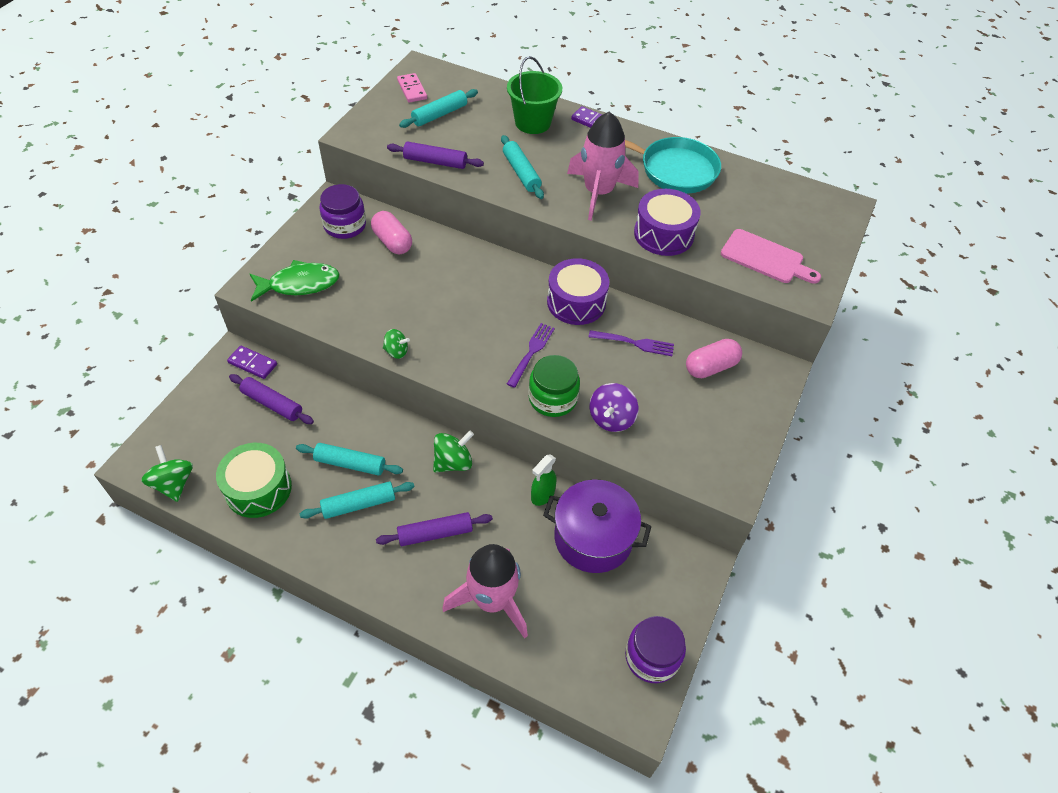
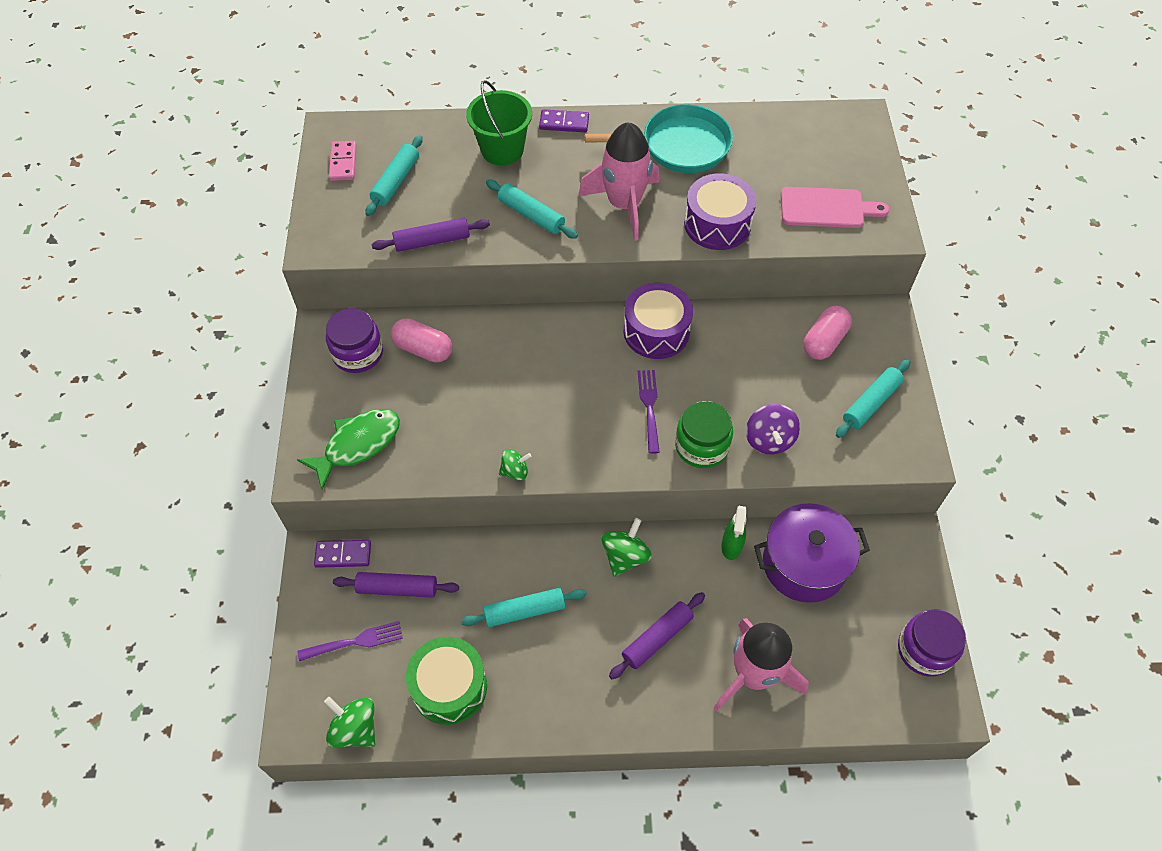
camera: 25 degrees left, 5 degrees up
turquoise rolling pin [300,481,415,519] -> turquoise rolling pin moved to [836,359,910,438]
pink domino [397,73,427,103] -> pink domino turned 45 degrees clockwise [329,141,357,181]
purple fork [589,330,674,356] -> purple fork moved to [297,621,403,661]

